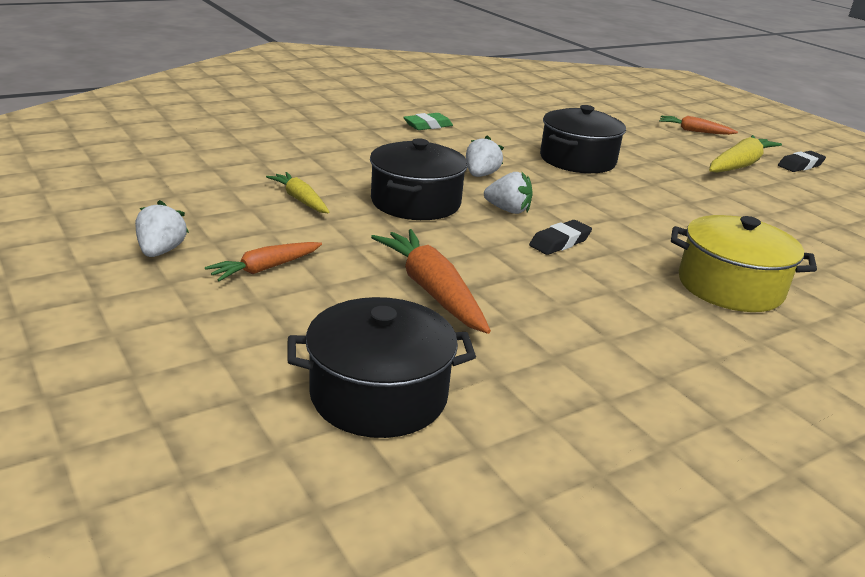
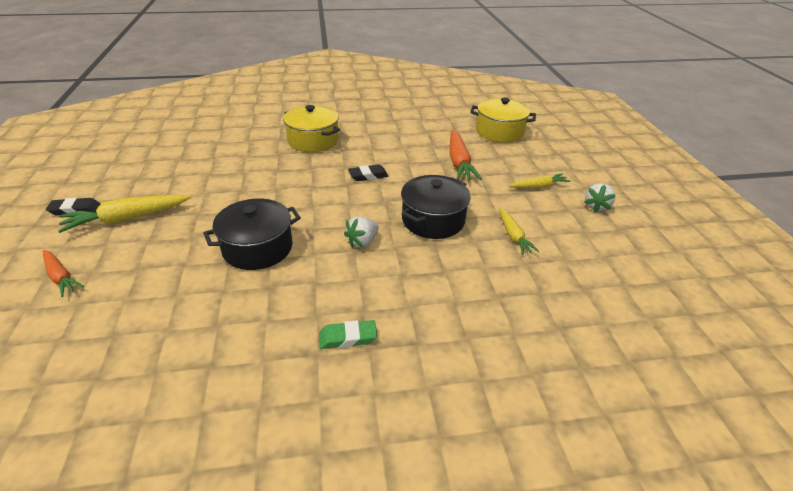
camera: 155 degrees left, 10 degrees up
orange carrot [205,242,322,281] -> yellow carrot [509,173,571,188]
black pot [288,297,476,438] -> yellow pot [470,98,536,143]
white strawberry [484,172,533,214] -> none

